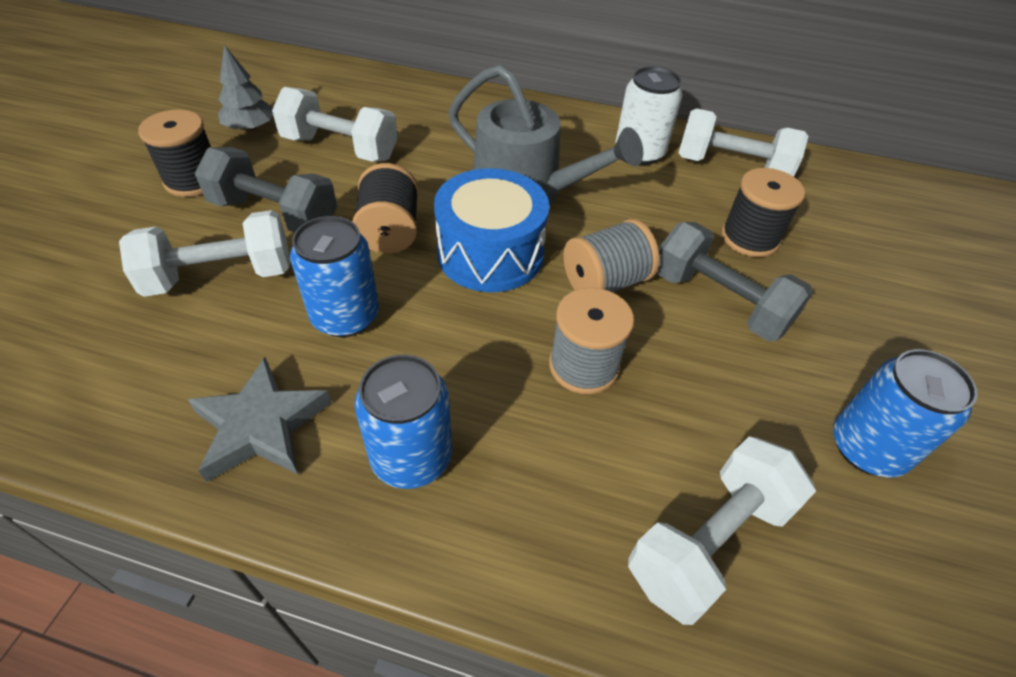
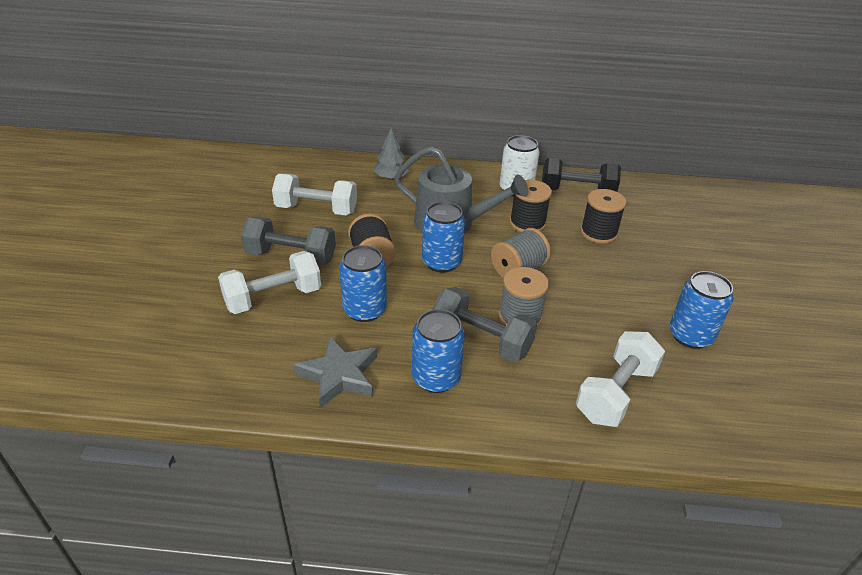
camera: 10 degrees left, 10 degrees down
black spool [138,110,211,197] -> black spool moved to [510,180,552,232]
grey tree [218,45,273,131] -> grey tree moved to [374,128,409,180]
blue drum [434,168,549,292] -> blue can [422,202,465,273]
grey dumbbell [656,222,813,341] -> grey dumbbell moved to [433,287,537,362]
white dumbbell [678,108,808,177] -> black dumbbell [542,158,621,192]

